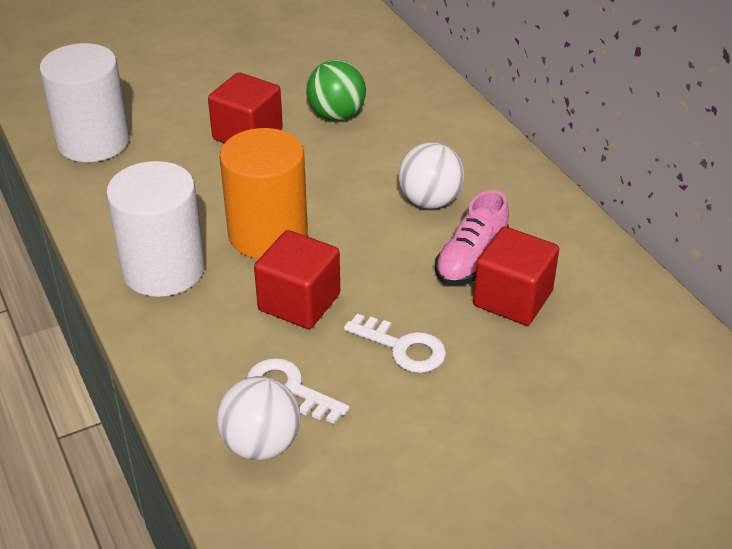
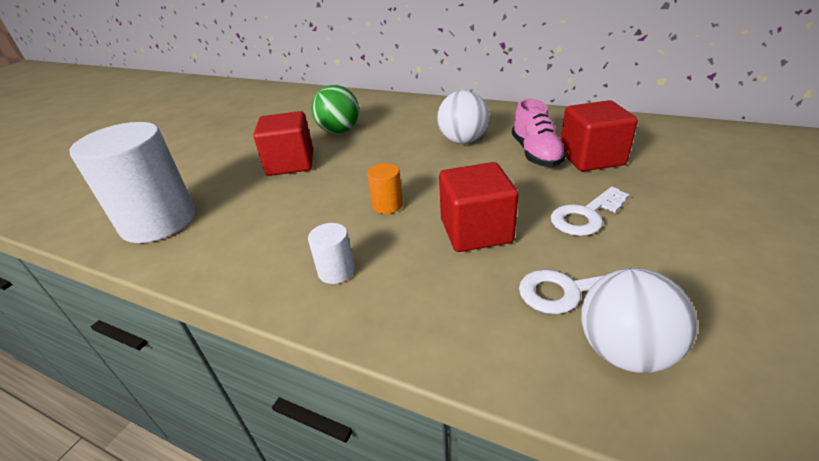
camera: 35 degrees left, 5 degrees down
white cylinder [106,161,205,297] -> white cylinder [308,223,355,284], size x0.43
orange cylinder [219,128,308,259] -> orange cylinder [367,163,403,214], size x0.43
white key [344,314,446,373] -> white key turned 150 degrees clockwise [550,187,630,236]

